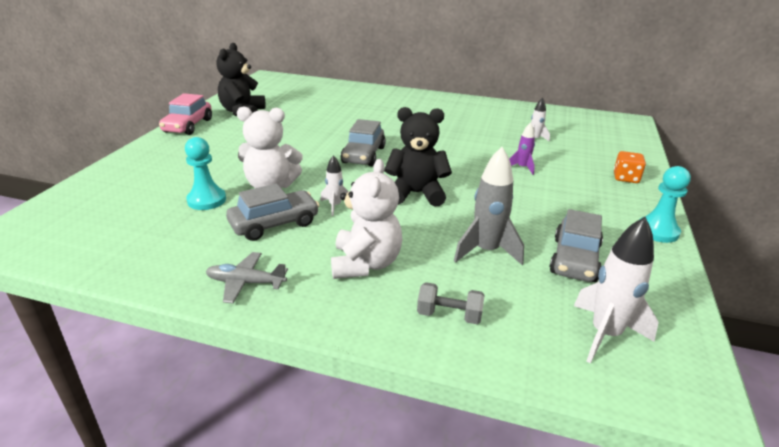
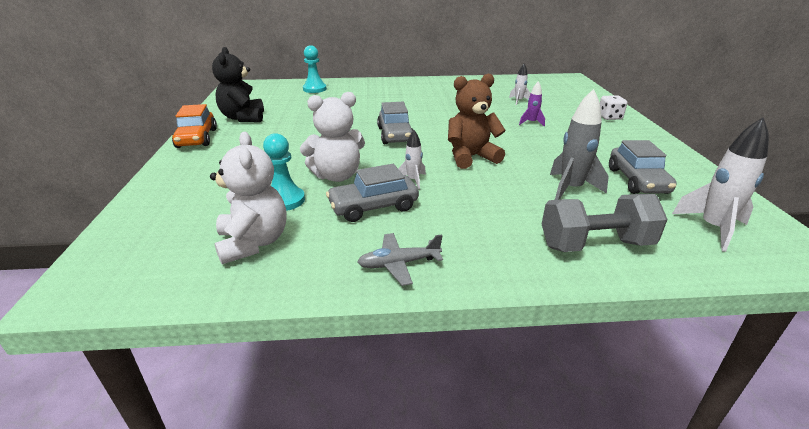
camera: 20 degrees left, 0 degrees up
pink car [159,93,212,135] -> orange car [172,104,217,148]
grey car [226,183,319,241] -> grey car turned 150 degrees counterclockwise [326,164,419,222]
white teddy bear [331,159,402,279] -> white teddy bear moved to [210,132,286,264]
black teddy bear [384,107,452,207] -> brown teddy bear [448,74,506,169]
grey dumbbell [417,282,485,324] -> grey dumbbell [542,194,668,252], size x1.80
orange dice [614,151,646,183] -> white dice [600,95,627,120]
turquoise pawn [639,166,691,243] -> turquoise pawn moved to [303,45,327,93]

